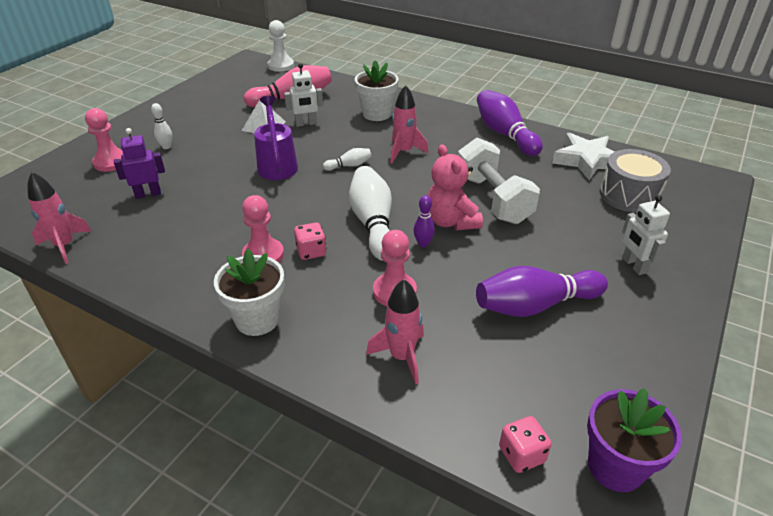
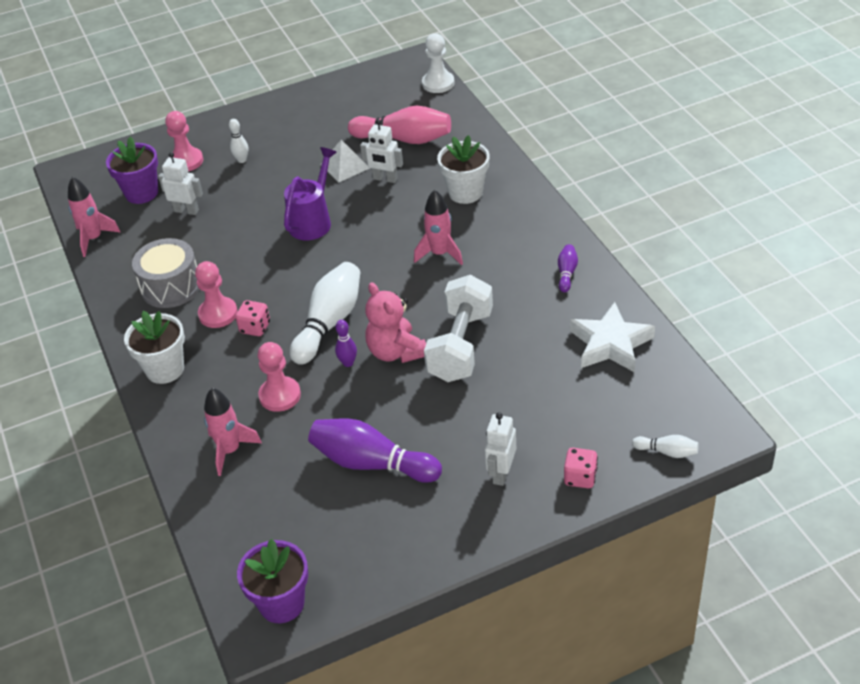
camera: 40 degrees right, 5 degrees up
purple robot [114,128,165,199] -> white robot [158,152,203,215]
white bowling pin [323,148,372,171] -> white bowling pin moved to [632,435,699,458]
pink teddy bear [427,144,483,230] -> pink teddy bear turned 45 degrees counterclockwise [365,282,426,363]
purple bowling pin [477,90,543,156] -> purple bowling pin [558,244,578,293], size x0.47
pink dice [499,416,552,473] -> pink dice moved to [564,448,598,488]
grey drum [600,149,671,213] -> grey drum moved to [132,238,200,308]
none -> purple flower pot [106,137,158,204]

